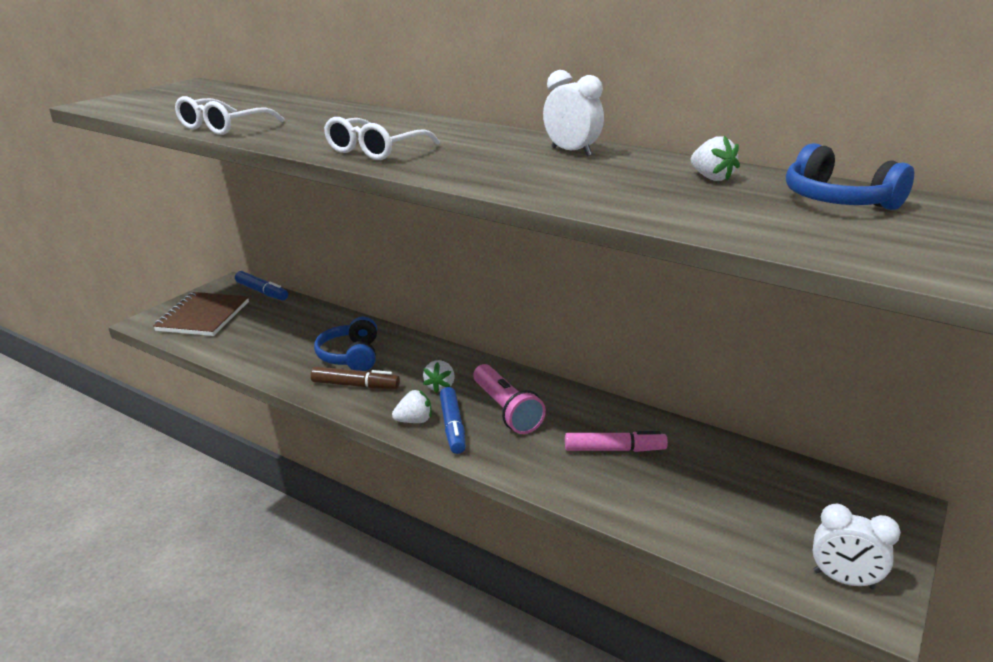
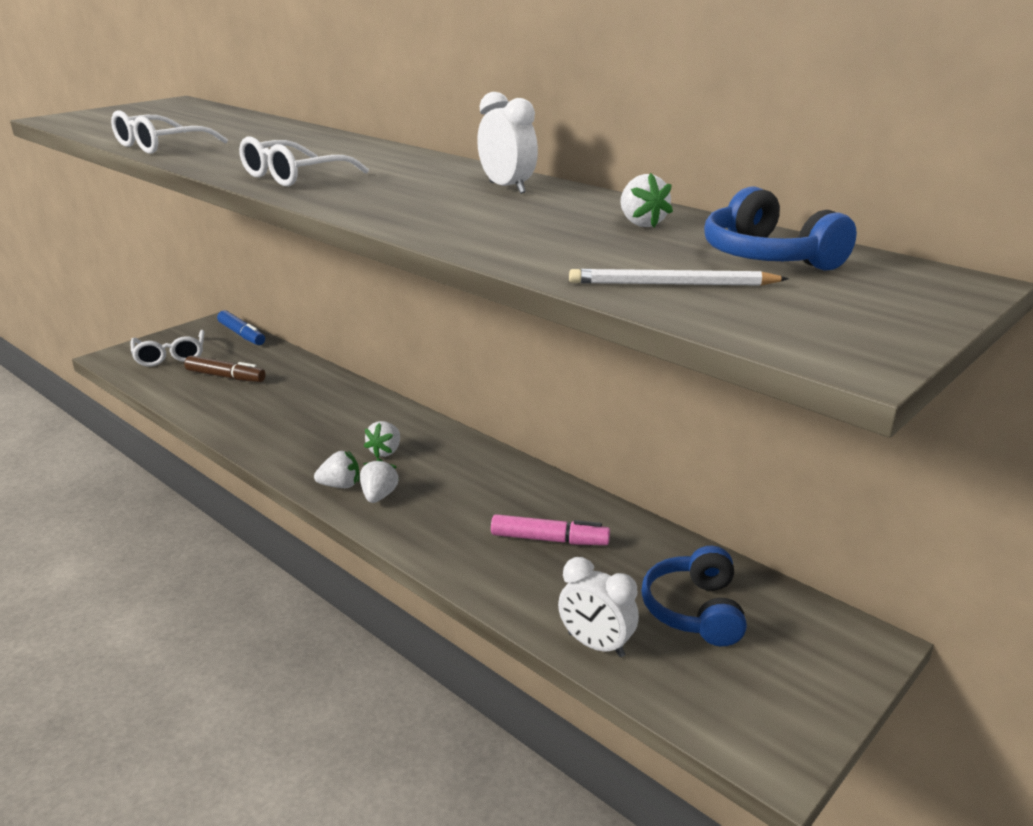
camera: 10 degrees right, 0 degrees up
brown notebook [153,292,249,336] -> white glasses [131,330,204,366]
brown marker [311,367,400,389] -> brown marker moved to [184,356,266,382]
blue headphones [314,316,377,371] -> blue headphones moved to [641,546,747,646]
blue marker [440,387,466,454] -> white strawberry [360,458,399,503]
pink flashlight [473,364,546,434] -> none
white clock [813,504,901,589] -> white clock moved to [558,557,639,657]
none -> white pencil [569,269,789,286]

